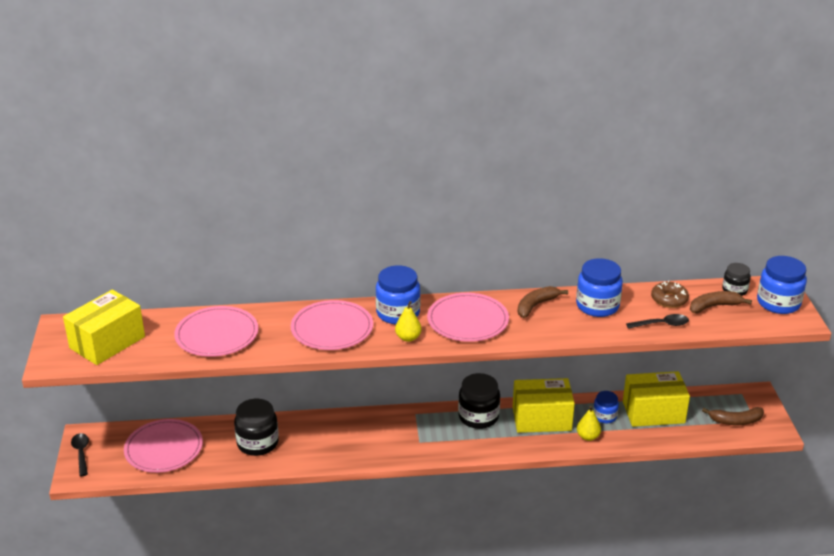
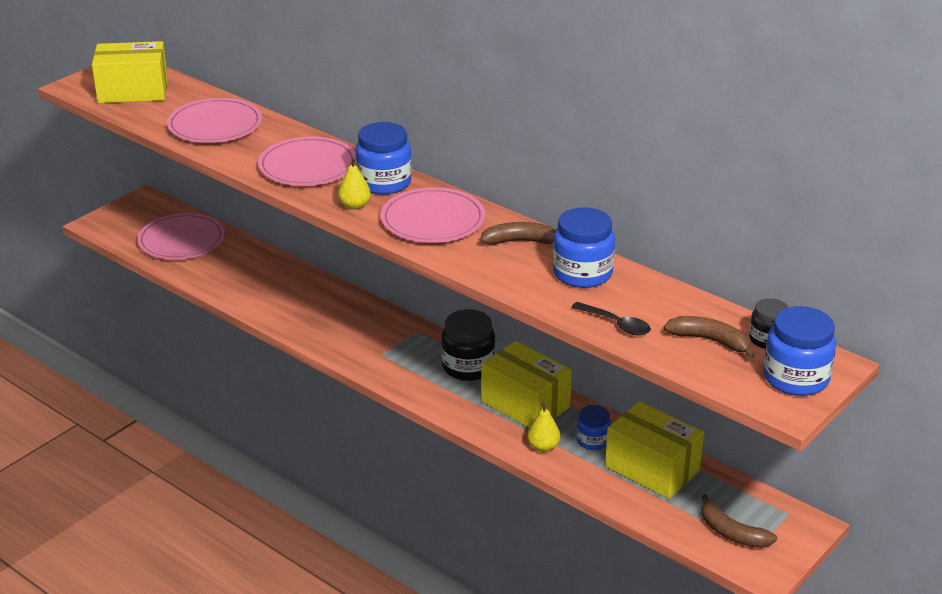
camera: 45 degrees right, 0 degrees up
black spoon [71,433,89,476] -> none
black jar [234,399,279,456] -> none
brown donut [651,280,689,308] -> none

